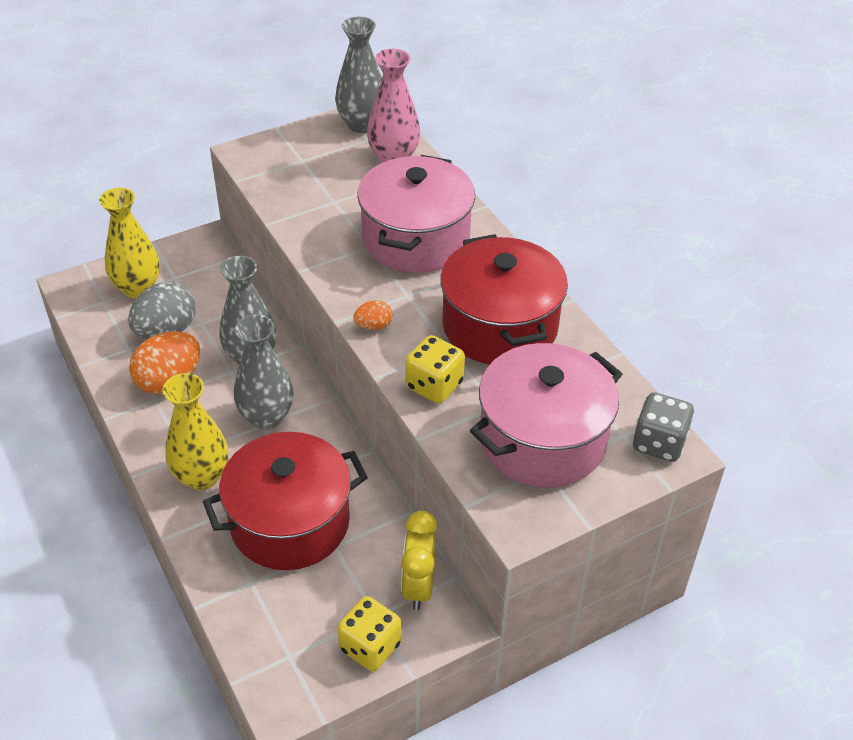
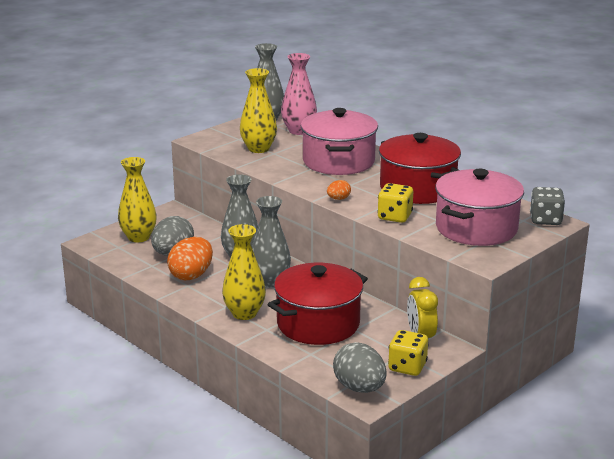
camera: 15 degrees left, 20 degrees down
none -> yellow vase [240,68,277,153]
none -> grey egg [333,342,387,393]

